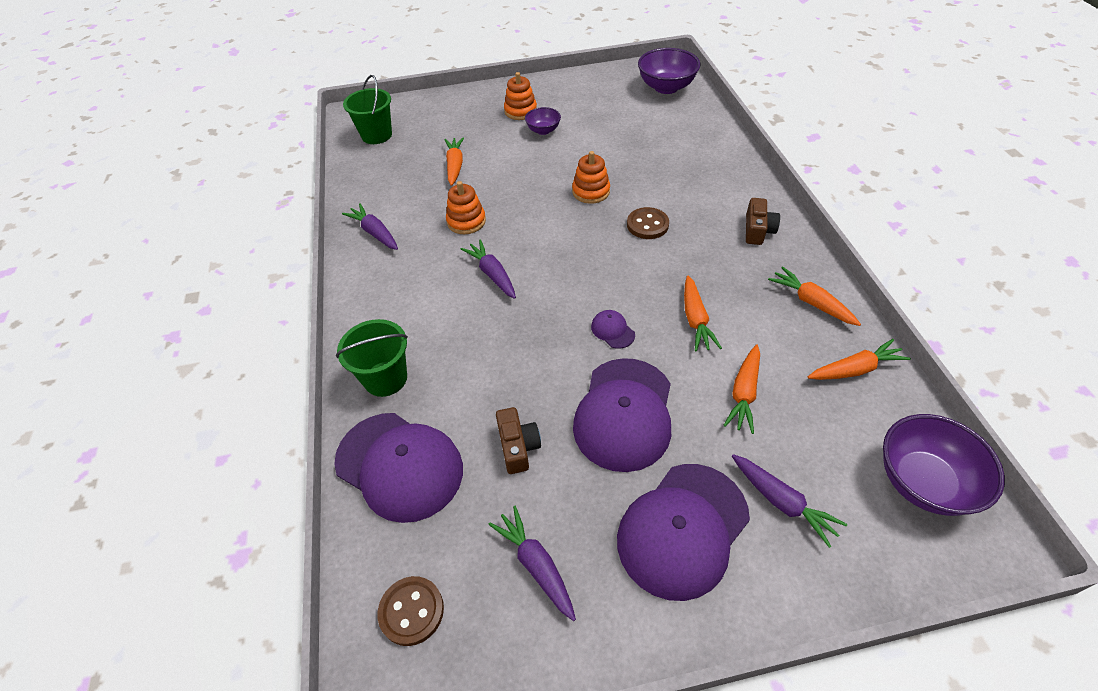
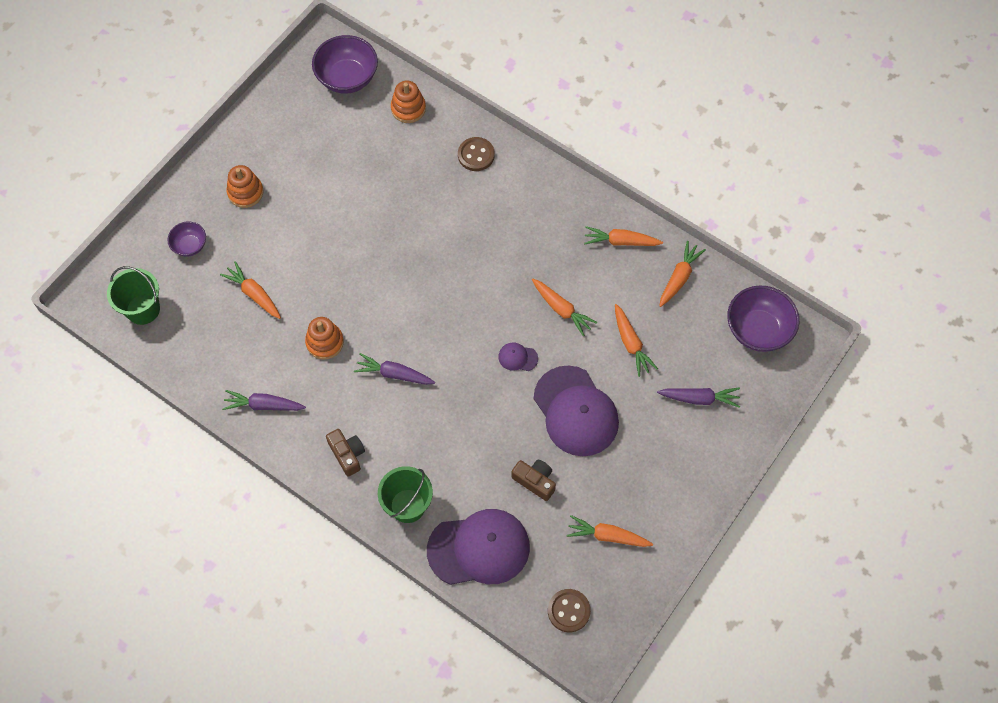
camera: 45 degrees left, 15 degrees up
purple carrot [488,506,576,621] -> orange carrot [566,515,653,547]
purple bowl [525,107,561,135] -> purple bowl moved to [167,221,206,257]
orange stacking toy [572,151,610,204] -> orange stacking toy moved to [391,81,426,123]
purple cap [617,464,750,601] -> none
brown button [627,207,669,239] -> brown button moved to [458,137,495,171]
brown camera [746,198,780,245] -> brown camera moved to [326,429,365,477]

